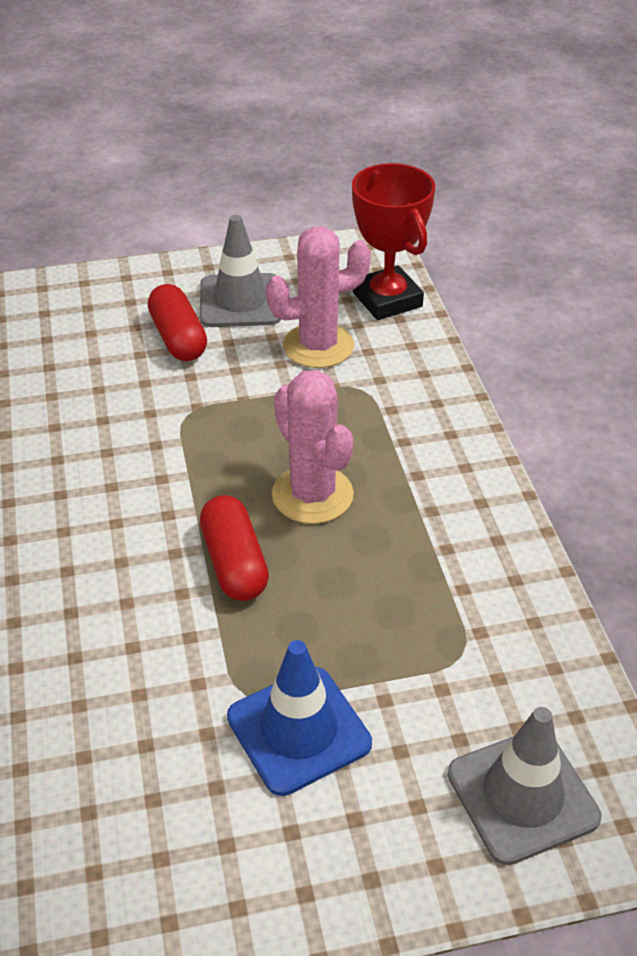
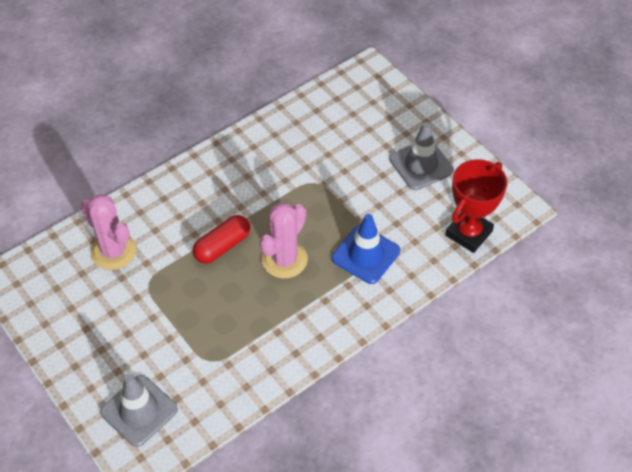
camera: 65 degrees right, 10 degrees up
red capsule [148,284,207,361] -> none
blue traffic cone [227,640,372,796] -> blue traffic cone moved to [332,214,400,284]
pink cactus [266,227,371,368] -> pink cactus moved to [80,194,136,270]

